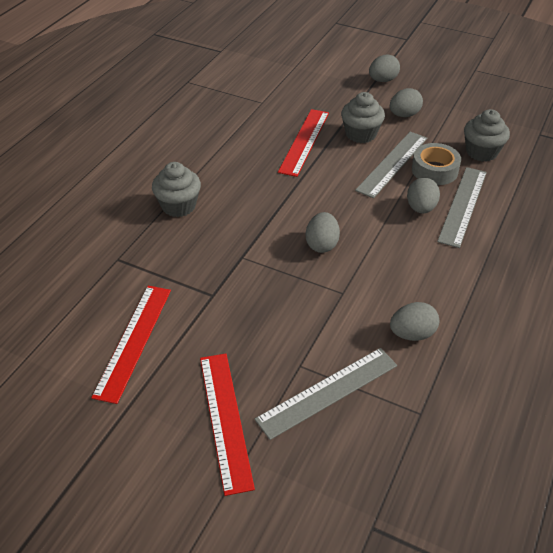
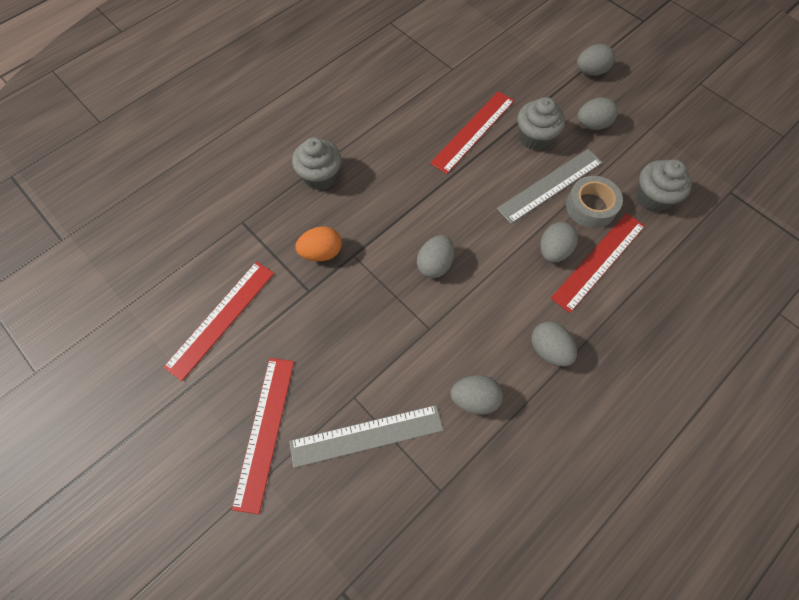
camera: 20 degrees right, 20 degrees up
grey ruler [437,167,487,248] -> red ruler [551,213,645,313]
none -> orange egg [295,226,342,261]
none -> grey egg [531,322,577,367]

